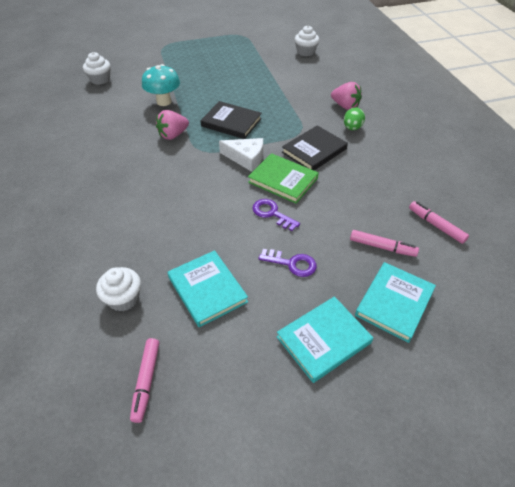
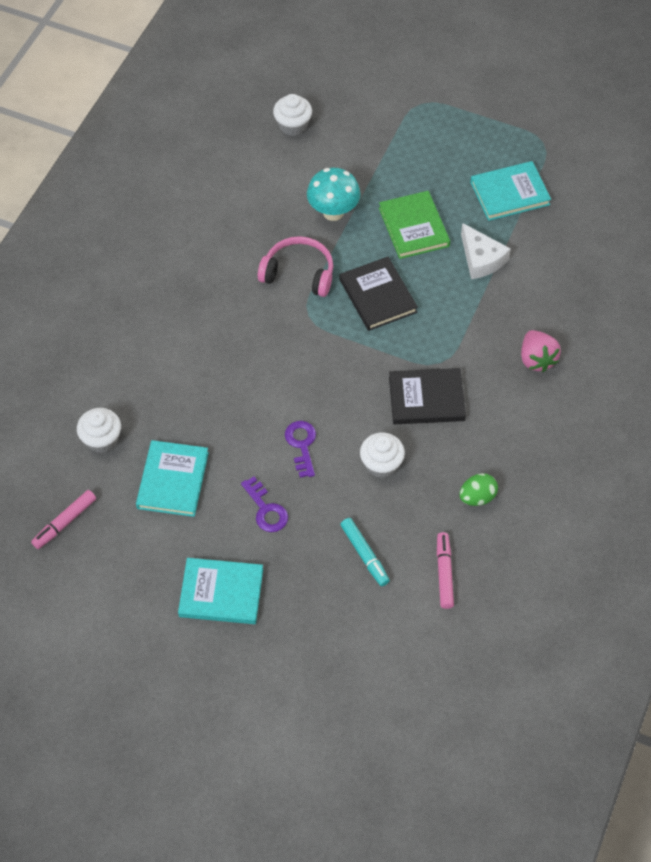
camera: 40 degrees right, 10 degrees up
pink strawberry [156,110,189,140] -> pink headphones [258,236,333,297]
white cheese [219,138,263,172] -> white cheese moved to [461,223,511,279]
green book [248,153,319,204] -> green book moved to [379,191,450,259]
white cupcake [295,25,319,56] -> white cupcake moved to [360,433,405,478]
green egg [344,107,365,130] -> green egg moved to [459,473,498,506]
pink marker [350,230,419,257] -> turquoise marker [340,518,390,586]
turquoise book [355,262,436,343] -> turquoise book moved to [470,161,551,221]

